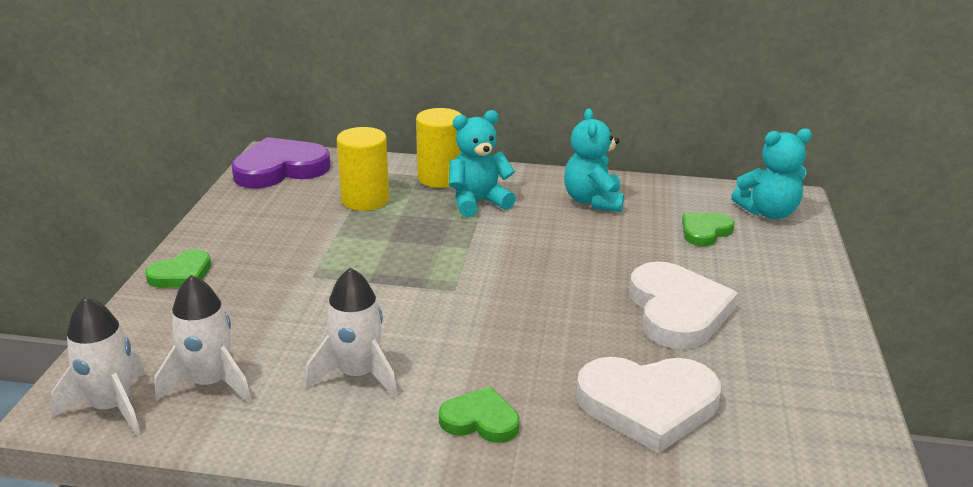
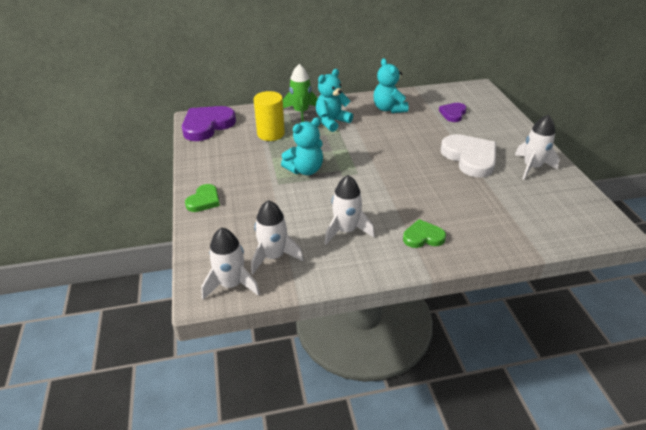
camera: 20 degrees left, 10 degrees up
yellow cylinder [416,108,462,188] -> green rocket [283,64,318,122]
white heart [576,357,721,453] -> none
green heart [682,213,734,247] -> purple heart [439,103,467,122]
turquoise teddy bear [731,128,812,219] -> turquoise teddy bear moved to [281,117,323,175]
none -> white rocket [515,115,560,180]

